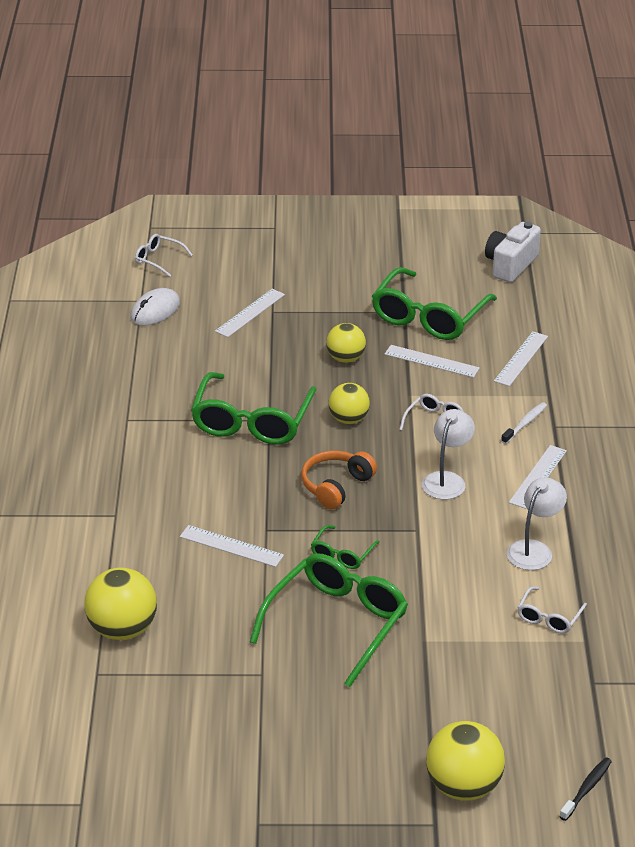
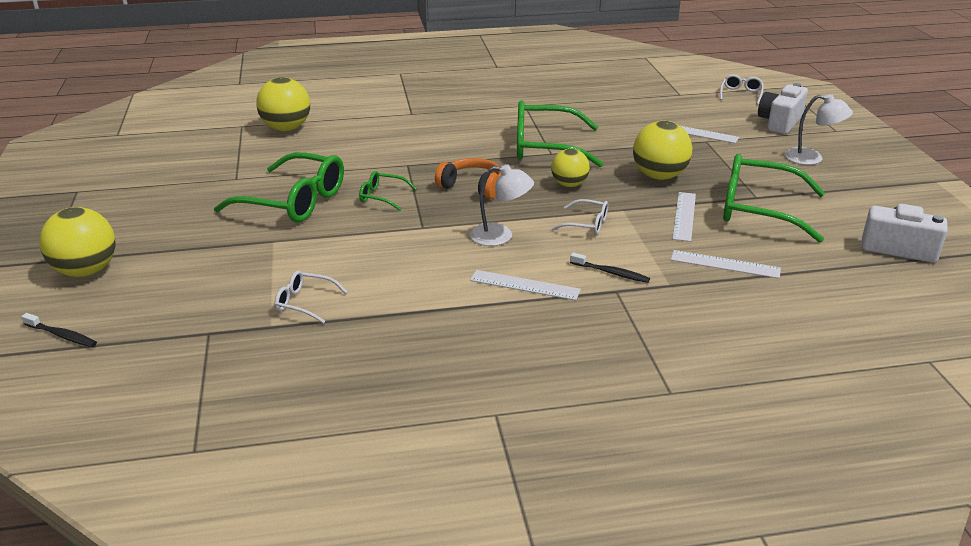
camera: 80 degrees right, 5 degrees down
white mouse [130,288,180,326] -> none
white ruler [180,525,284,567] -> none
yellow ball [326,323,366,363] -> yellow ball [633,121,692,180], size x1.54
white toothbrush [501,402,547,444] -> black toothbrush [570,253,650,283]
white lamp [506,477,567,570] -> white lamp moved to [785,94,853,165]
none -> white camera [758,83,808,134]

